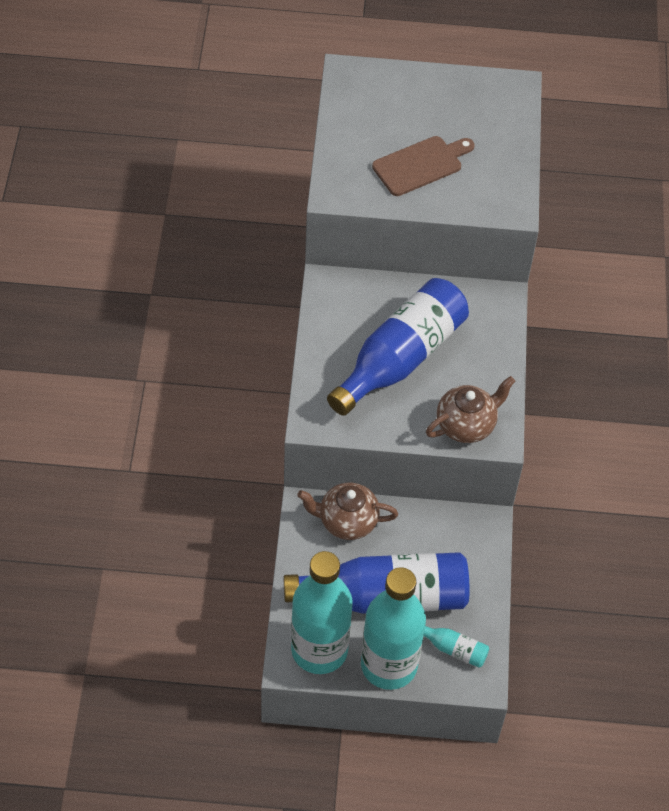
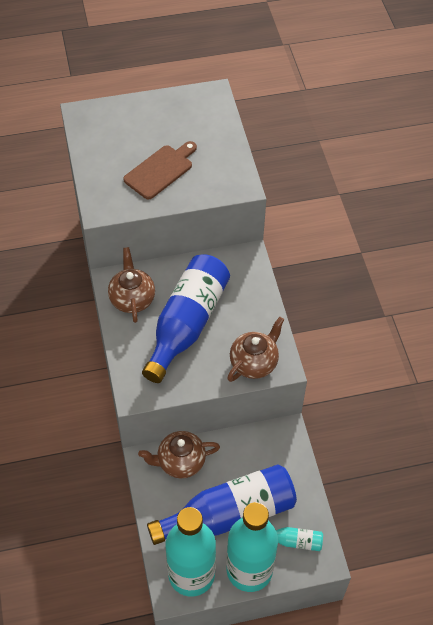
camera: 15 degrees left, 0 degrees up
none -> brown teapot [108,247,155,323]

